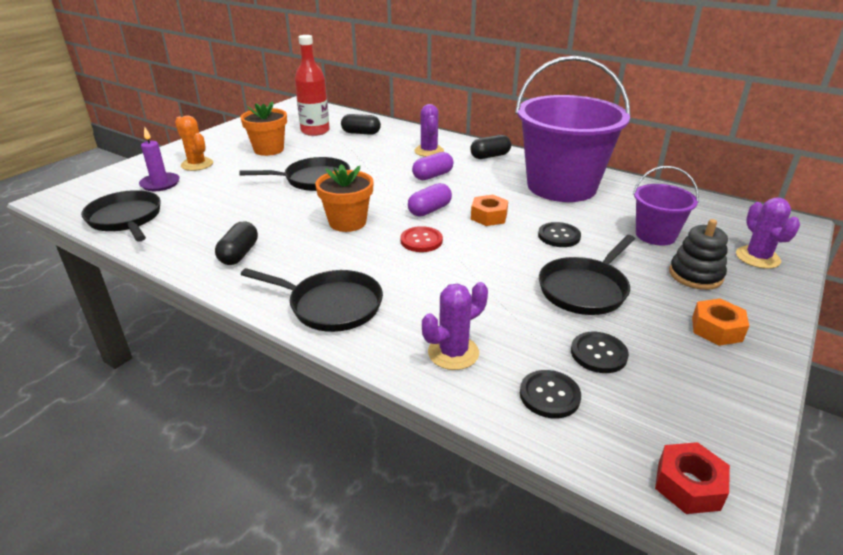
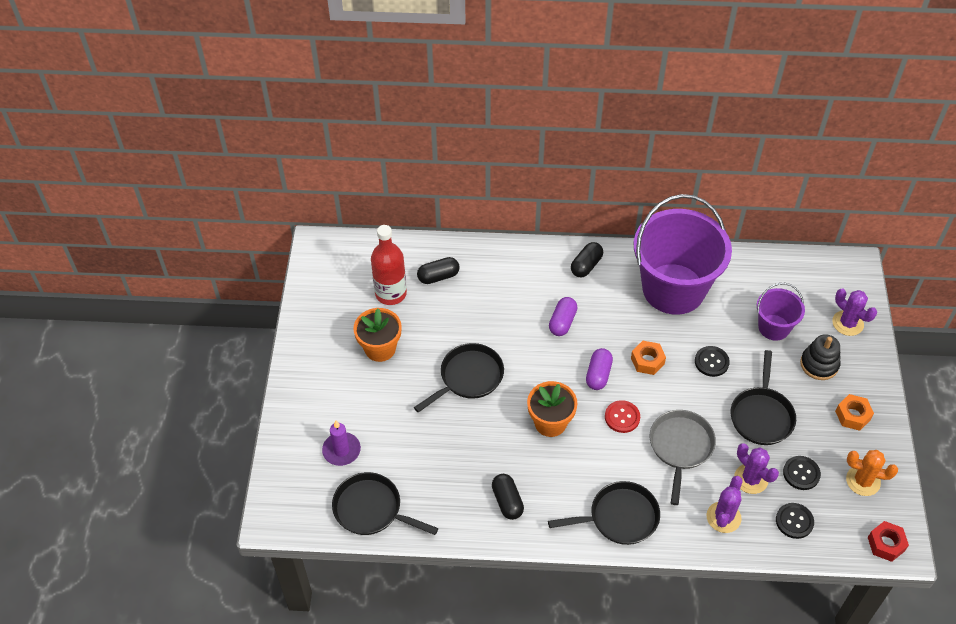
camera: 30 degrees left, 20 degrees up
orange cactus [175,115,213,171] -> orange cactus moved to [846,450,898,496]
purple cactus [414,104,444,157] -> purple cactus moved to [734,443,779,494]
none -> grey pan [650,410,716,505]

